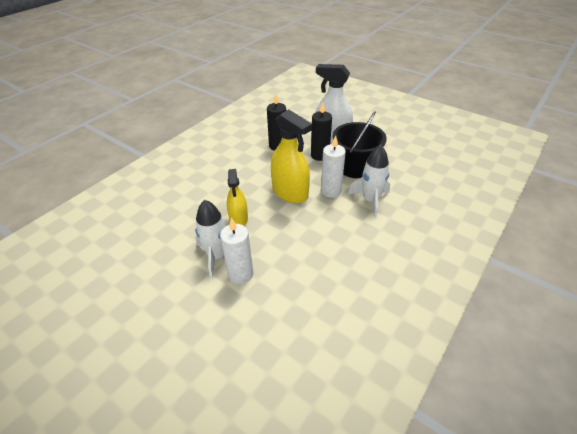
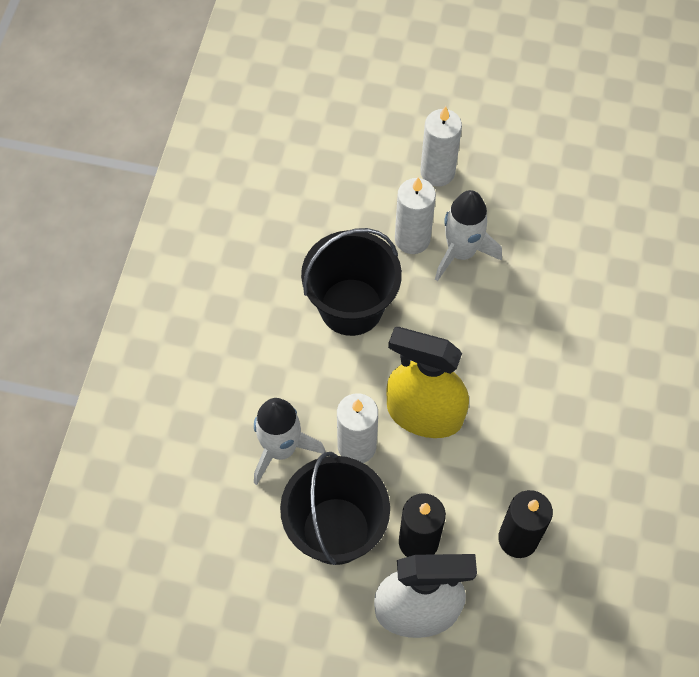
camera: 155 degrees right, 20 degrees up
yellow spray bottle [227,169,248,226] -> none
none -> black bucket [301,228,402,336]
none -> white candle [420,106,462,186]

